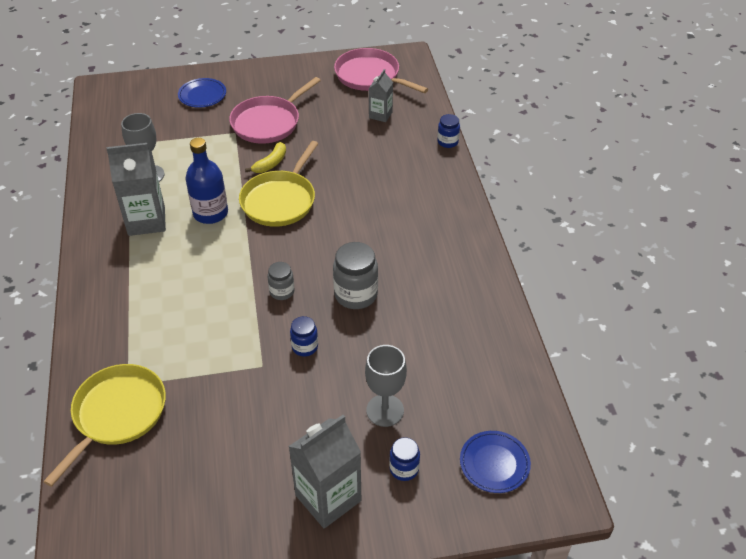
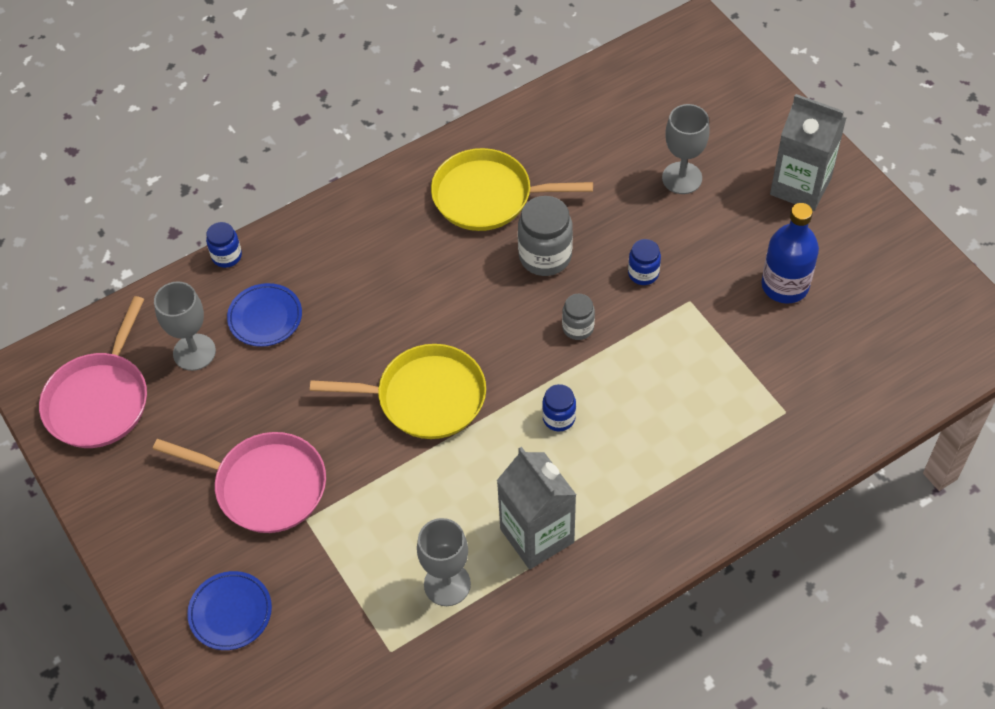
camera: 110 degrees left, 10 degrees up
yellow pan [43,364,166,487] -> yellow pan moved to [431,148,593,231]
blue bottle [186,138,228,224] -> blue bottle moved to [761,203,819,304]
yellow banana [245,142,286,173] -> none
grey carton [369,69,393,122] -> grey goblet [154,281,216,371]
blue jar [389,437,420,481] -> blue jar moved to [542,384,576,431]
blue plate [460,431,531,493] -> blue plate moved to [227,283,302,347]

